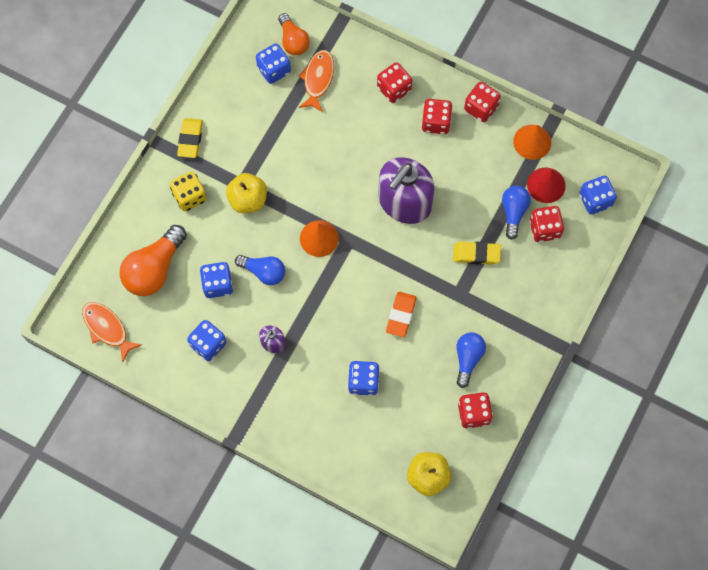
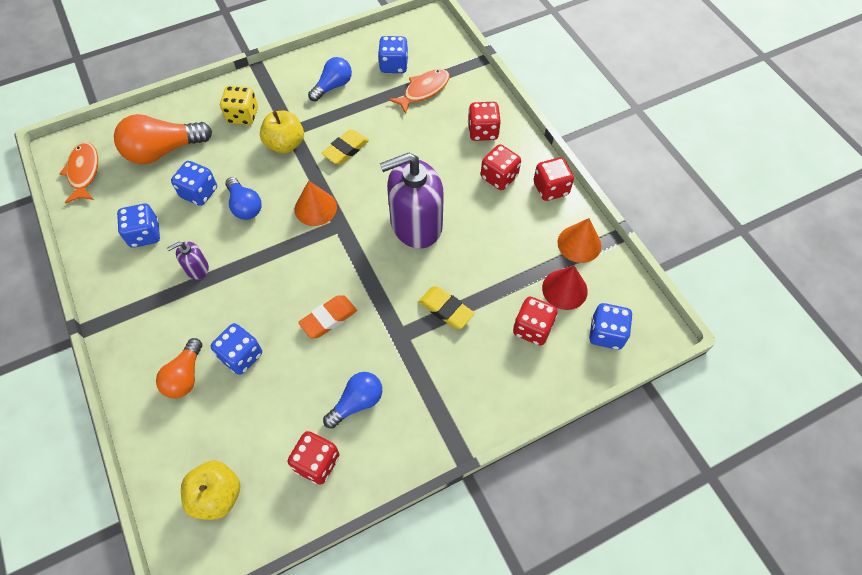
camera: 35 degrees right, 10 degrees down
yellow eraser [177,118,203,158] -> yellow eraser moved to [321,129,369,165]
orange light bulb [278,13,310,55] -> orange light bulb moved to [156,338,202,399]
blue light bulb [502,186,531,240] -> blue light bulb moved to [308,57,352,101]

